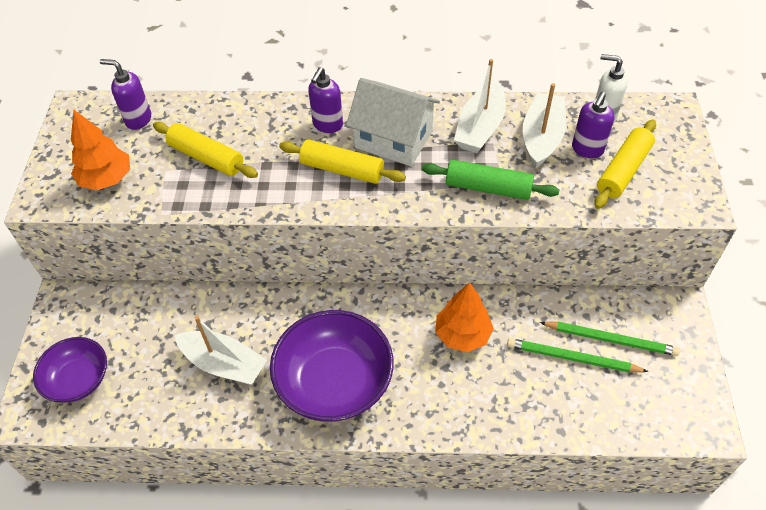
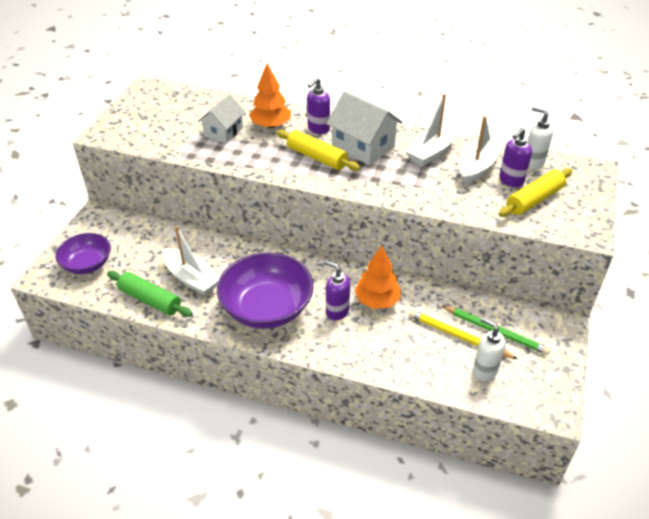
camera: 15 degrees right, 10 degrees down
orange tree [71,110,130,190] -> orange tree moved to [249,63,291,129]
purple soap dispenser [100,59,151,130] -> purple soap dispenser moved to [324,260,350,320]
yellow rolling pin [153,122,258,178] -> white house [198,94,246,143]
green rolling pin [422,160,559,200] -> green rolling pin moved to [107,271,193,317]
green pencil [507,338,649,372] -> yellow pencil [409,310,517,359]
none -> white soap dispenser [473,317,506,381]

